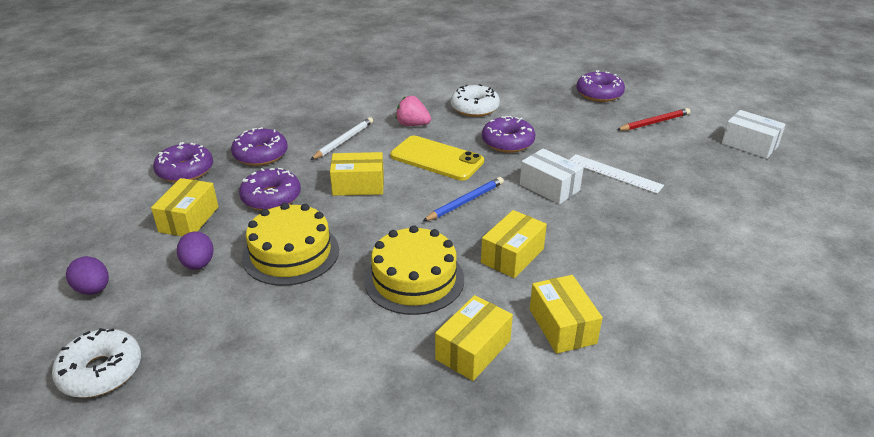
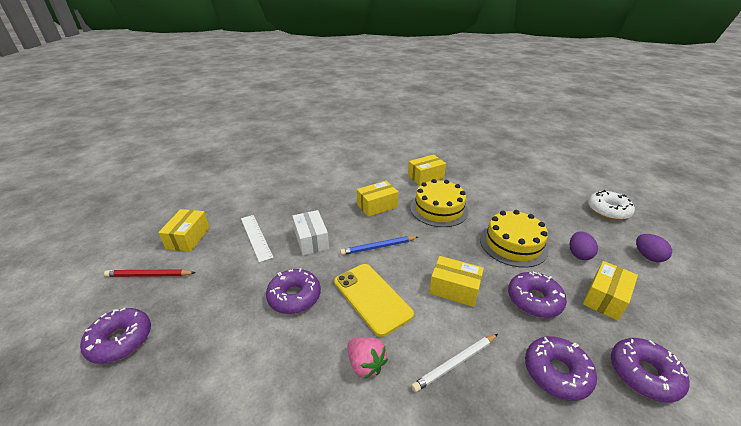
camera: 155 degrees left, 0 degrees up
white donut [451,84,500,117] -> none
yellow box [530,275,603,354] -> yellow box moved to [158,209,210,252]
white box [722,110,786,159] -> none

